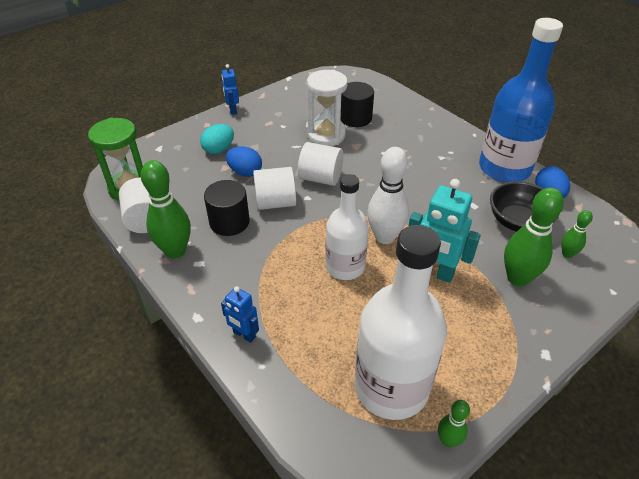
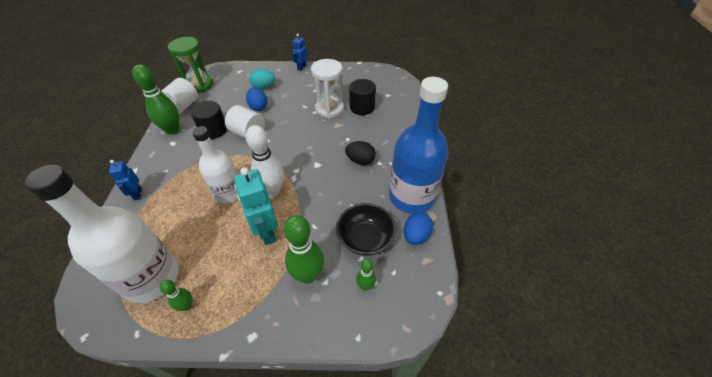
camera: 40 degrees right, 5 degrees up
white cylinder [298,142,343,186] -> none
green bowling pin [438,400,470,448] -> green bowling pin moved to [159,280,192,311]
none -> black egg [345,141,376,165]

